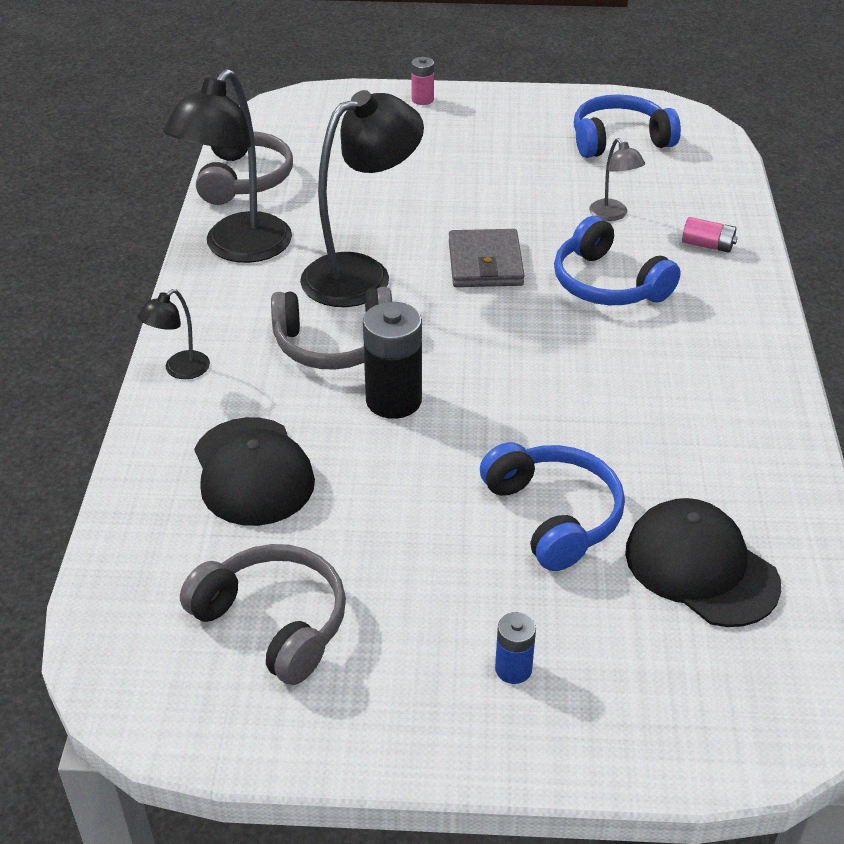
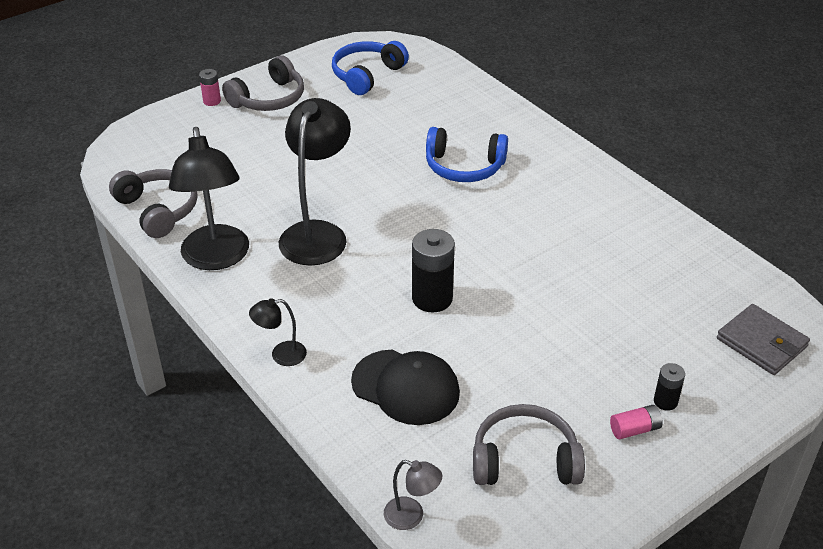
camera: 40 degrees left, 0 degrees up
black lamp [138,289,210,379] -> black lamp turned 75 degrees clockwise [249,298,307,366]
grey headphones [271,287,392,370] -> grey headphones moved to [222,56,304,111]
grey wallet [449,229,525,287] -> grey wallet moved to [717,304,810,375]
blue headphones [480,442,625,571] -> none
blue battery [495,612,536,684] -> black battery [654,363,685,411]
grey lamp [589,138,645,221] -> grey lamp moved to [384,460,442,530]
black cap [625,498,781,627] -> none
pink battery [682,217,738,253] -> pink battery moved to [610,405,663,439]

